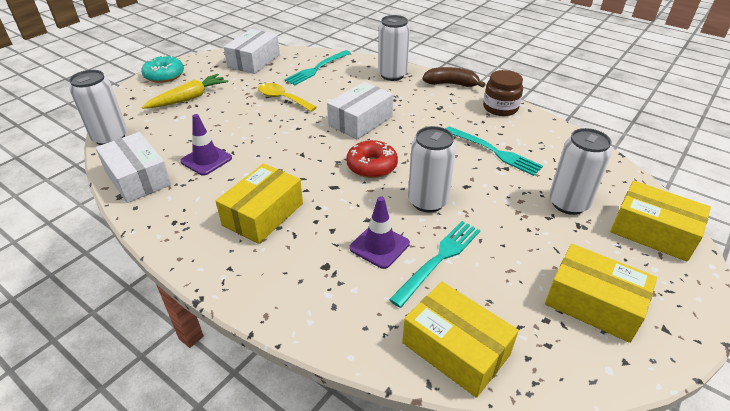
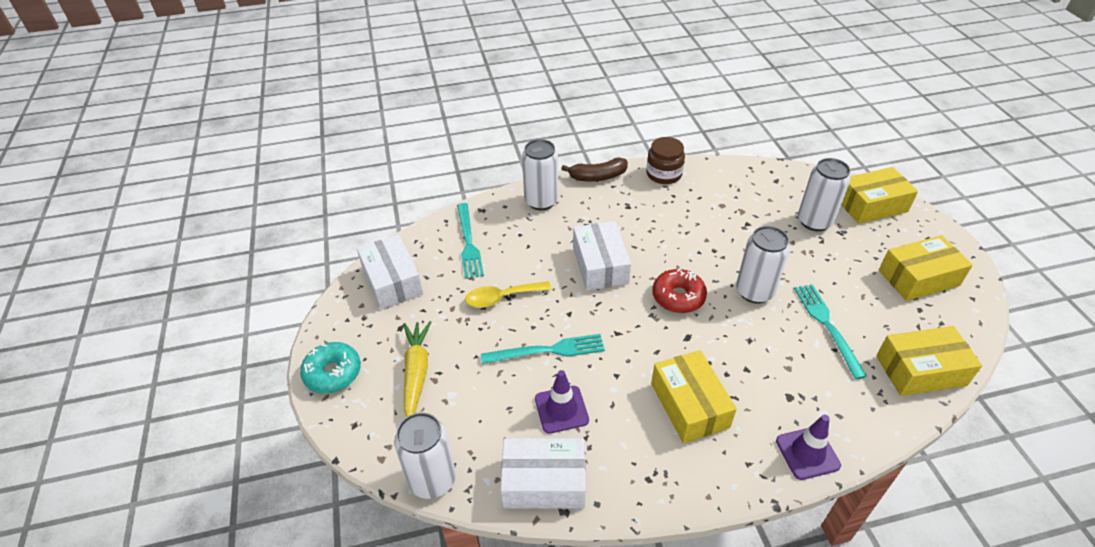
camera: 50 degrees left, 5 degrees up
purple traffic cone [349,196,410,269] -> purple traffic cone moved to [776,415,841,480]
brown banana [422,67,486,88] -> brown banana turned 150 degrees counterclockwise [561,158,628,182]
turquoise fork [446,126,543,176] -> turquoise fork moved to [481,334,605,364]

